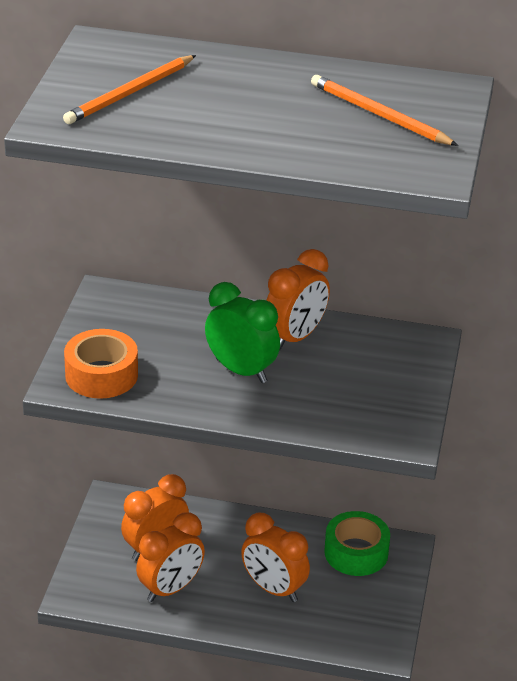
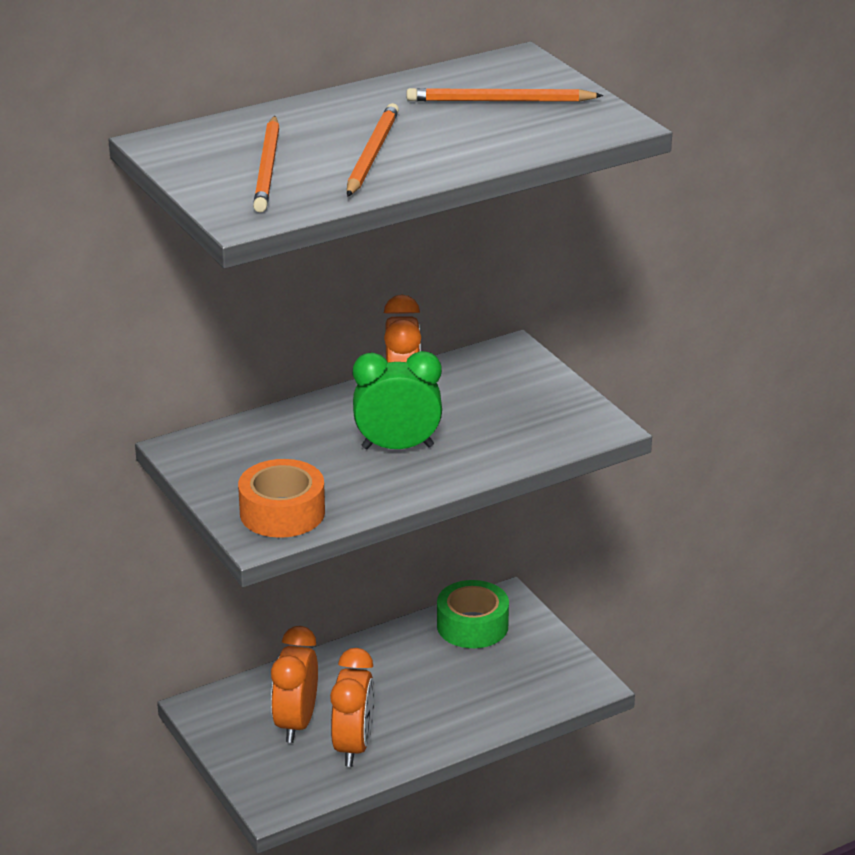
camera: 40 degrees left, 5 degrees down
orange clock [241,513,310,602] -> none
none -> orange pencil [347,103,399,197]

